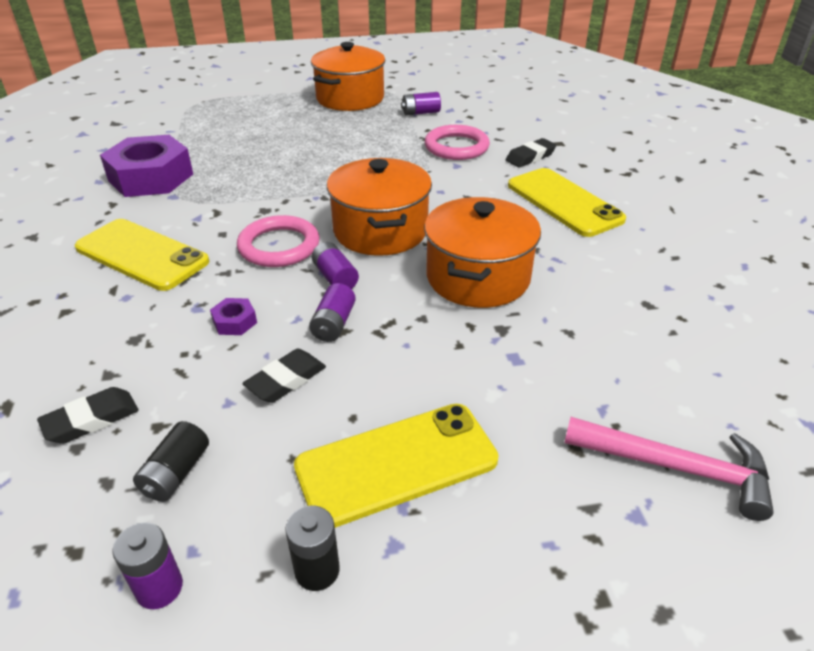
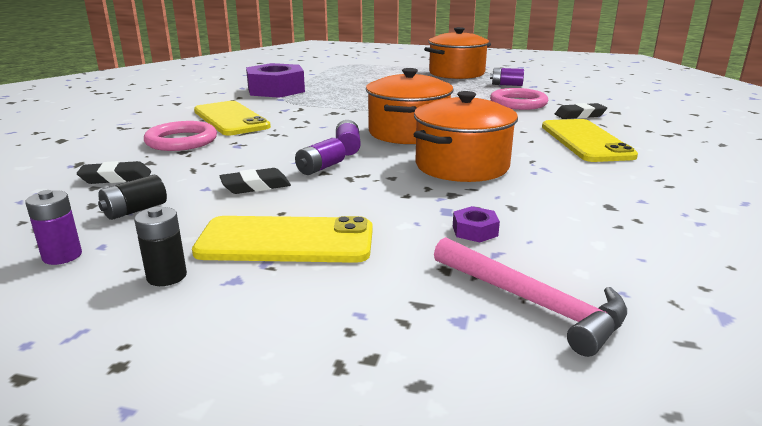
camera: 25 degrees right, 15 degrees down
purple nut [210,298,257,335] -> purple nut moved to [453,206,500,242]
pink ring [237,215,320,267] -> pink ring moved to [144,121,217,151]

